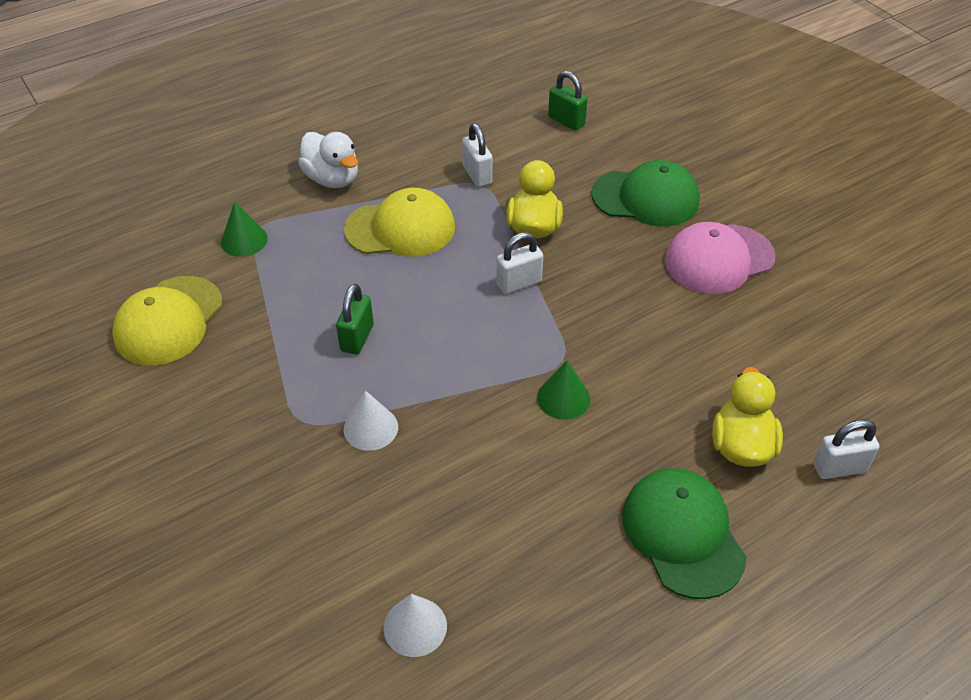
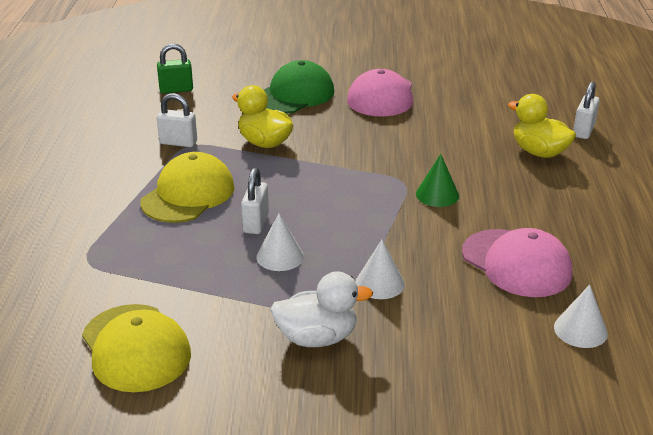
camera: 55 degrees left, 15 degrees down
green cone [221,201,268,257] -> none
white duck [298,132,358,188] -> white duck moved to [270,271,373,347]
green padlock [336,284,374,355] -> white cone [257,214,304,271]
white padlock [496,232,543,294] -> white padlock moved to [241,168,269,234]
green cap [622,468,746,599] -> none
none -> pink cap [462,228,572,297]

